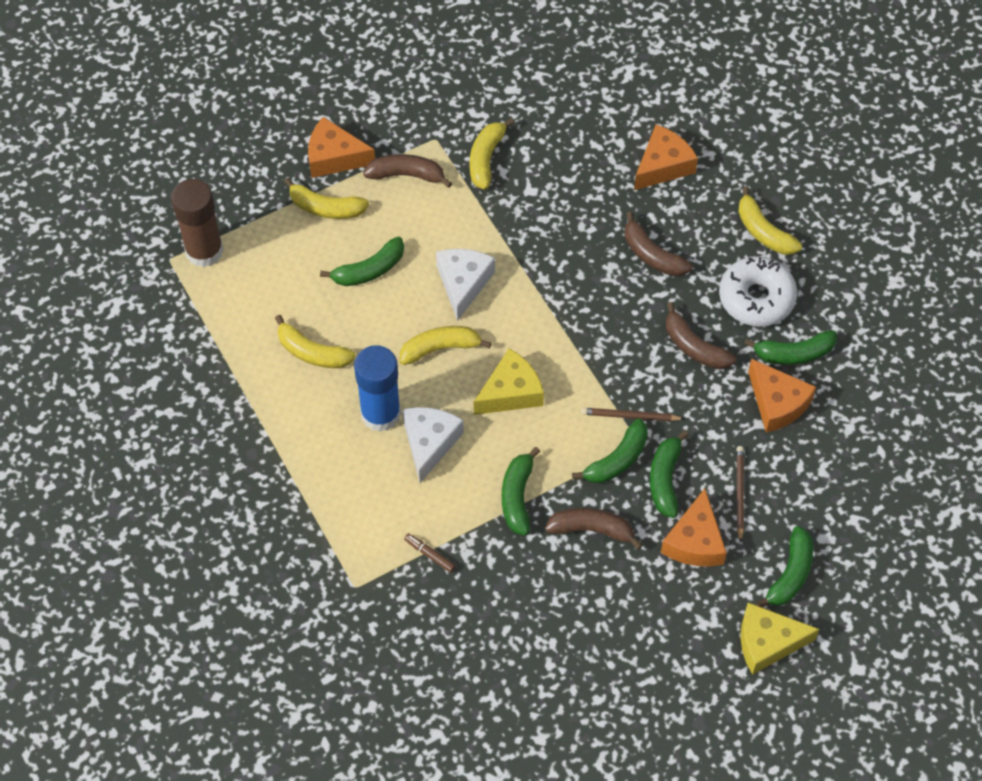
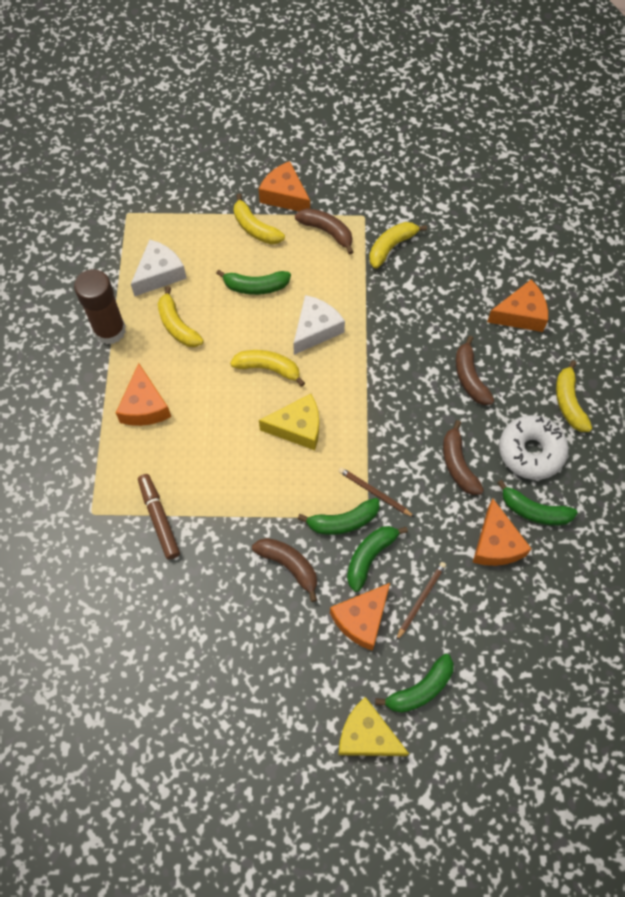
camera: 30 degrees right, 5 degrees up
brown glue stick [171,179,224,267] -> brown glue stick moved to [74,269,126,344]
blue glue stick [354,345,401,432] -> none
white cheese [403,407,464,483] -> white cheese moved to [131,239,187,296]
brown marker [404,533,456,573] -> brown marker [138,474,180,560], size x1.83
green banana [502,447,540,536] -> none
none -> orange cheese [116,363,171,426]

